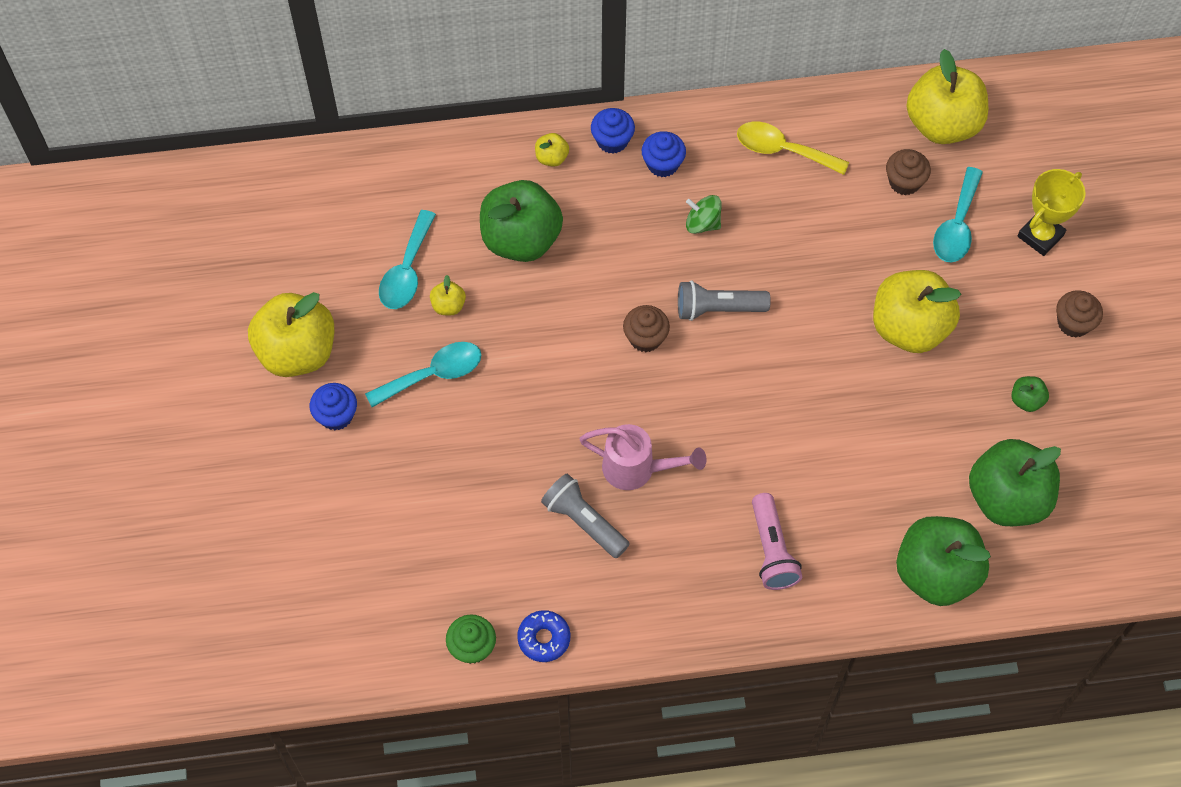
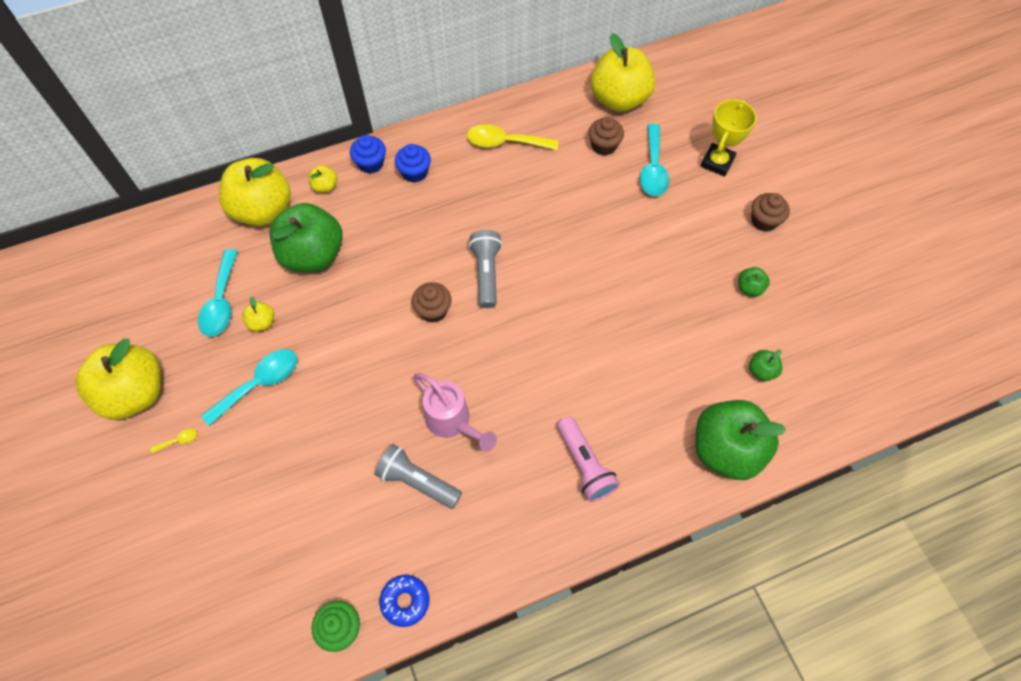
camera: 15 degrees left, 0 degrees up
blue cupcake [310,383,357,430] -> yellow spoon [150,429,197,453]
pink watering can [579,424,706,490] -> pink watering can turned 45 degrees clockwise [414,373,497,451]
grey flashlight [678,280,771,321] -> grey flashlight turned 105 degrees clockwise [469,230,502,308]
green spinning top [686,195,722,234] -> none
yellow apple [873,270,962,353] -> yellow apple moved to [219,158,291,226]
green apple [969,439,1061,526] -> green apple [749,350,783,381], size x0.43

